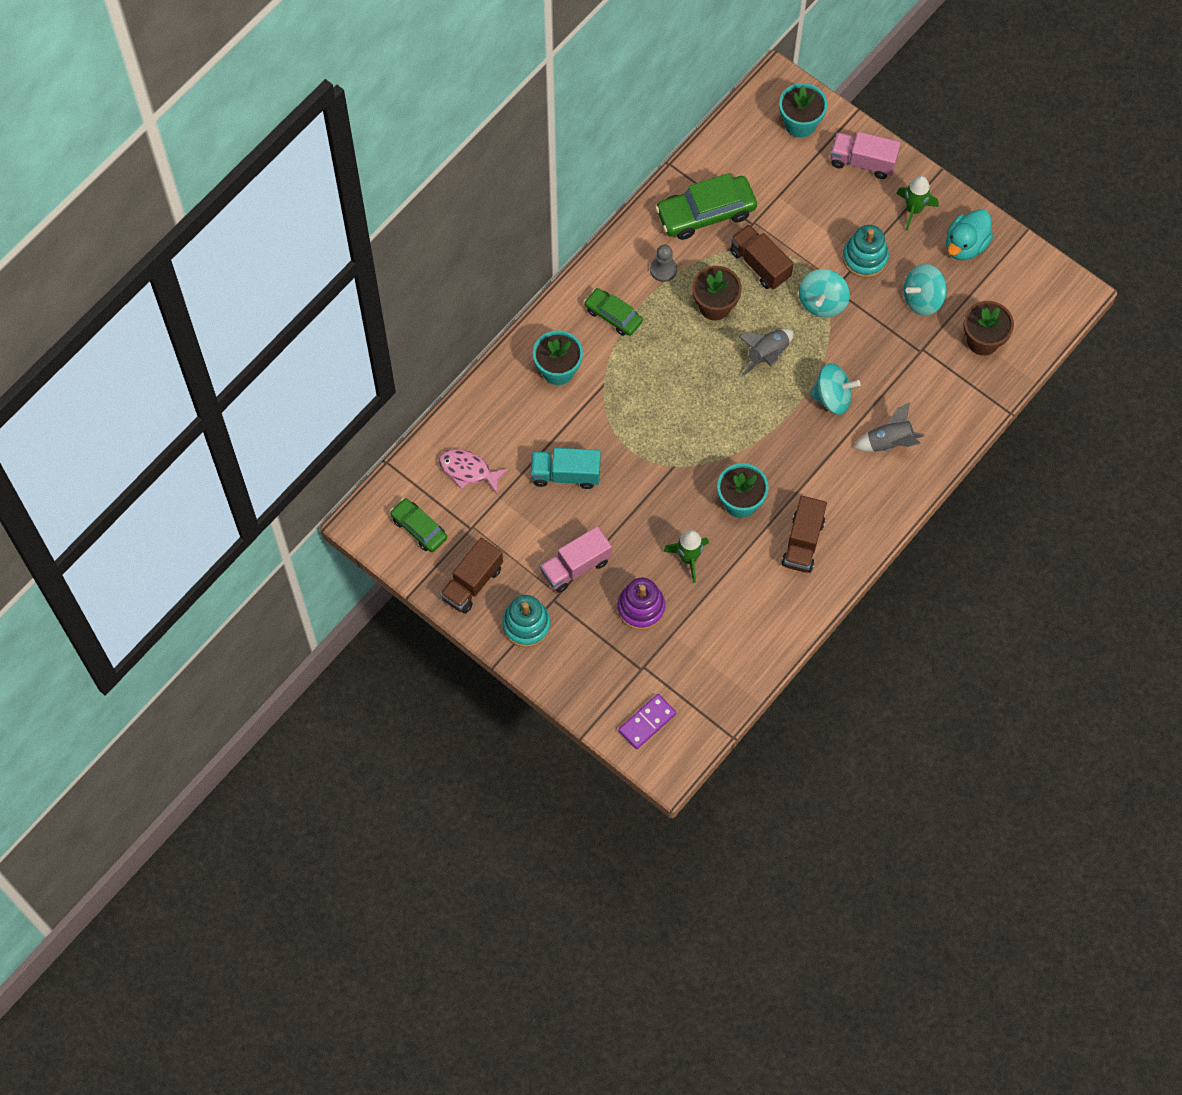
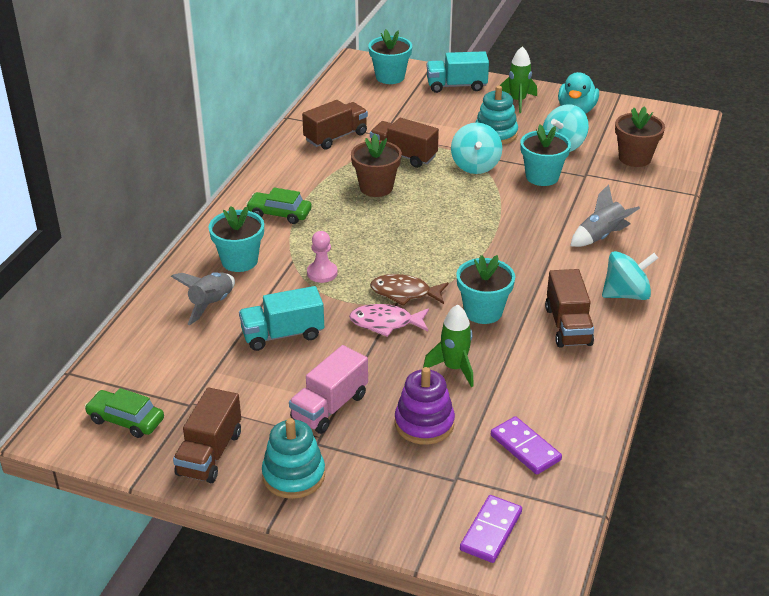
camera: 20 degrees left, 30 degrees down
pink fish [439,449,508,494] -> pink fish moved to [349,304,429,337]
grey pawn [650,245,677,282] -> none
green car [655,173,757,240] -> brown truck [302,100,368,150]
grey rocket [738,329,793,376] -> grey rocket moved to [171,272,235,325]
turquoise spinning top [809,363,861,415] -> turquoise spinning top moved to [602,251,658,300]
pink truck [830,132,901,179] -> turquoise truck [427,51,489,93]
none -> pink pawn [307,231,338,283]
none -> brown fish [370,274,448,306]
none -> purple domino [491,416,562,475]
none -> turquoise flower pot [520,124,571,186]

